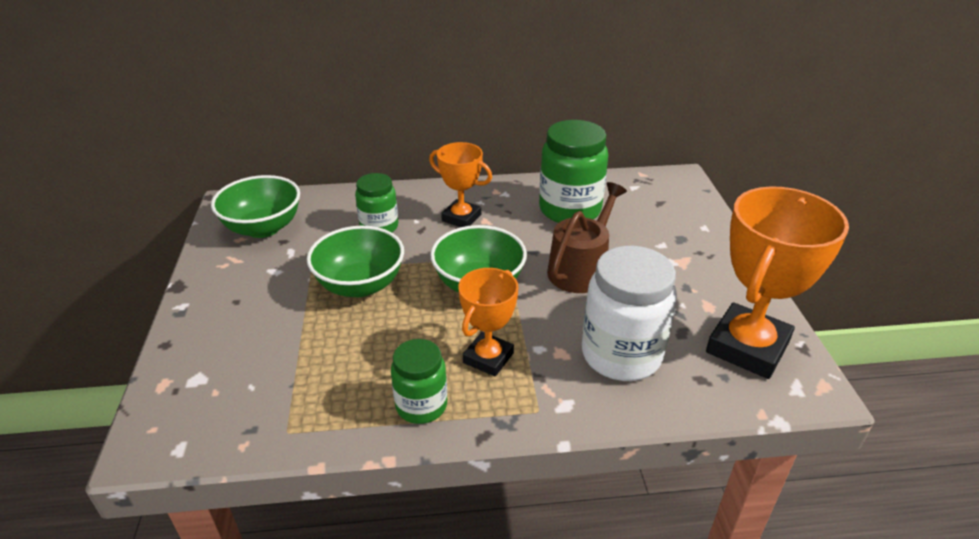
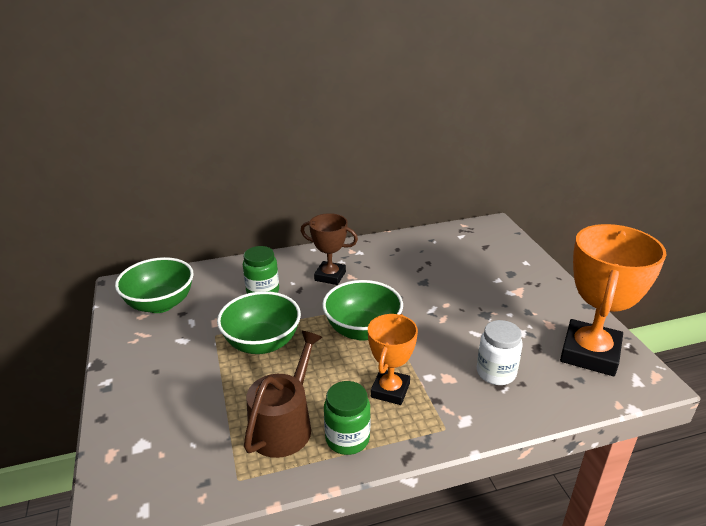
camera: 10 degrees left, 5 degrees down
orange trophy [429,142,492,227] -> brown trophy [301,213,358,285]
green jar [539,120,608,223] -> none
brown watering can [547,182,627,293] -> brown watering can moved to [244,331,323,458]
white jar [582,246,677,381] -> white jar [477,320,523,385], size x0.60

